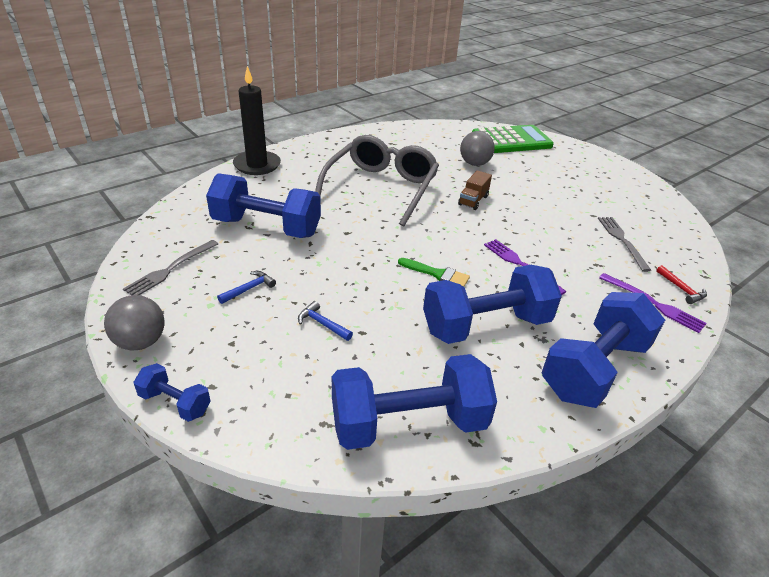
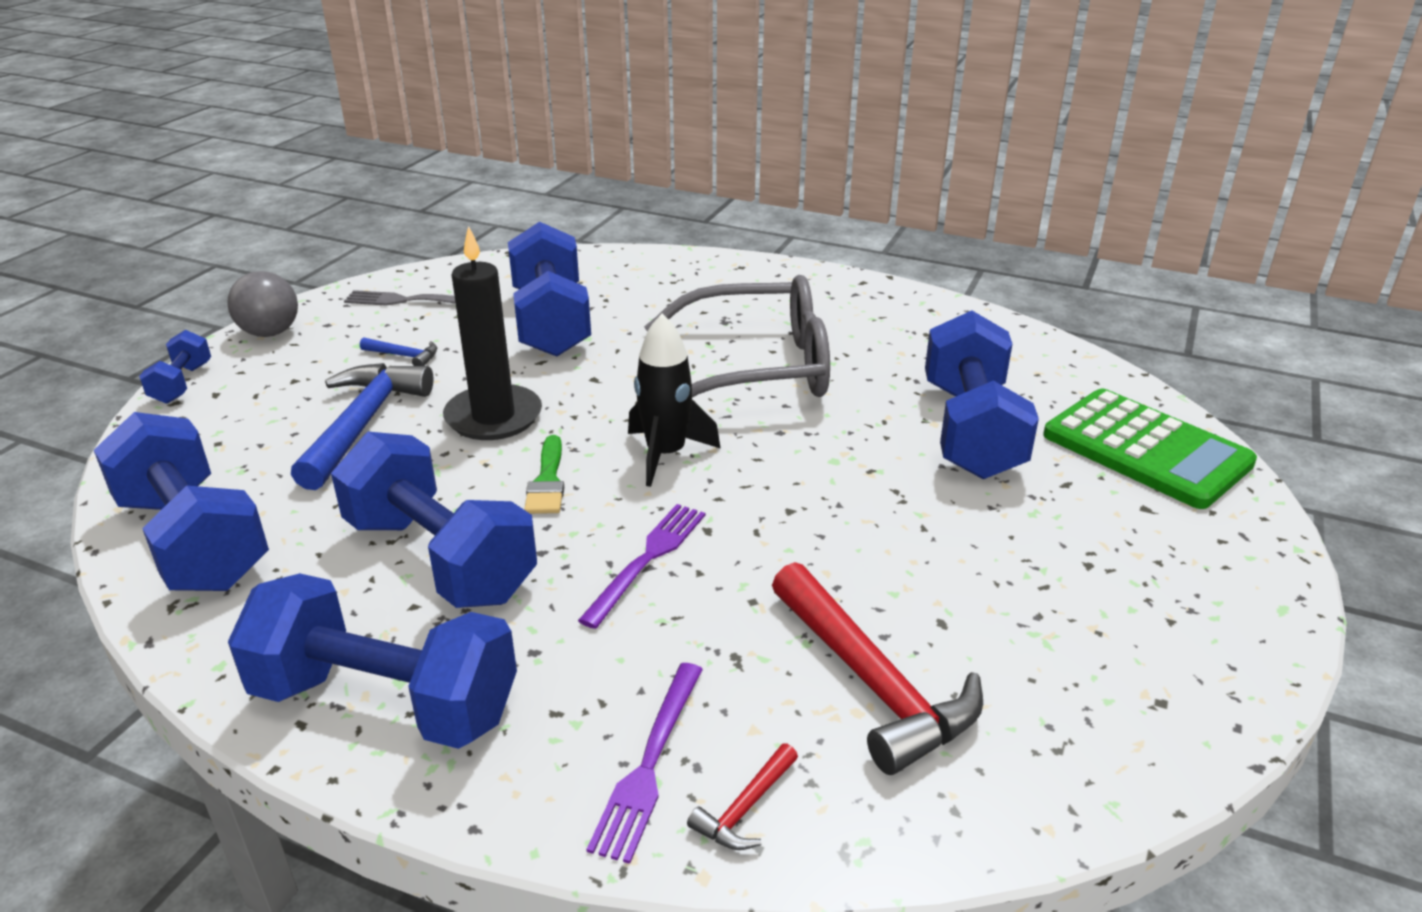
camera: 65 degrees right, 5 degrees down
black candle [233,66,281,175] -> black candle moved to [443,226,542,440]
blue hammer [298,301,353,341] -> blue hammer [291,363,433,490], size x2.22
brown truck [458,170,492,210] -> none
grey ball [460,131,495,166] -> blue dumbbell [925,311,1039,479]
grey fork [598,217,651,272] -> red hammer [772,562,983,775]
none -> black rocket [628,313,720,487]

